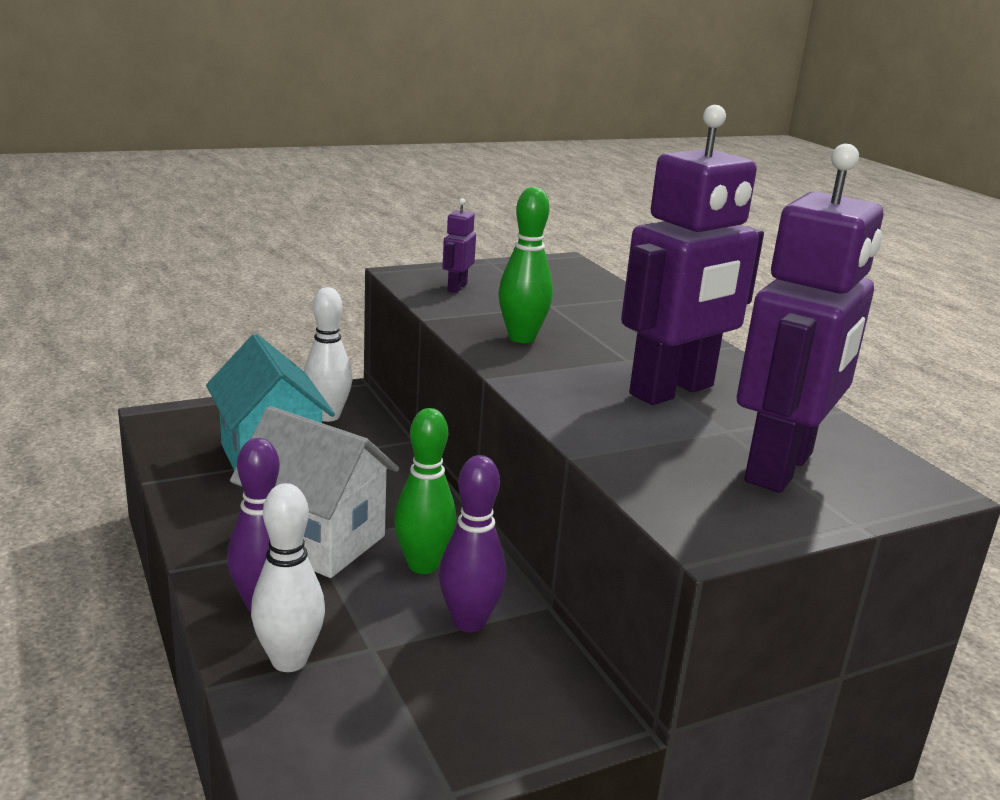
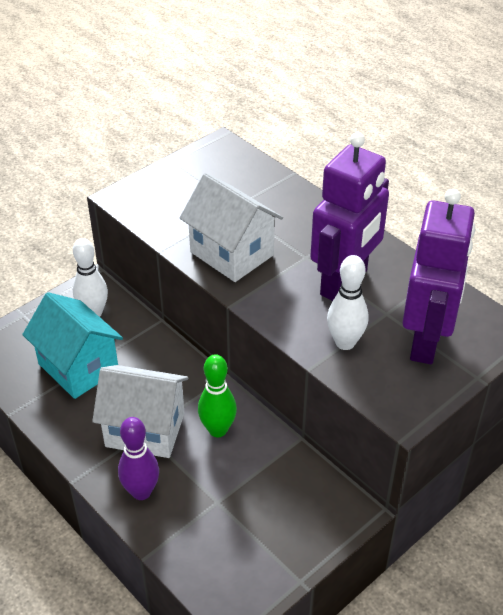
camera: 15 degrees left, 20 degrees up
white bowling pin [251,483,325,672] -> white bowling pin moved to [327,255,368,350]
purple bowling pin [439,455,506,632] -> none
purple robot [442,198,476,293] -> none
green bowling pin [498,187,553,343] -> white house [180,173,283,282]

